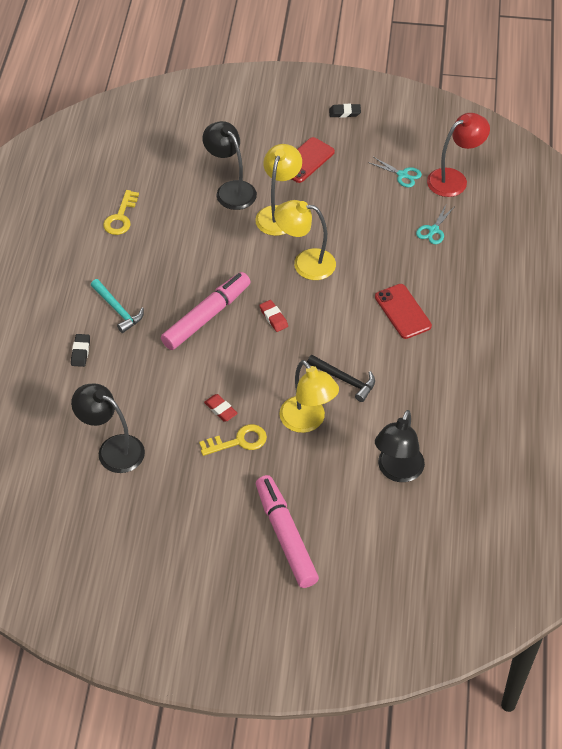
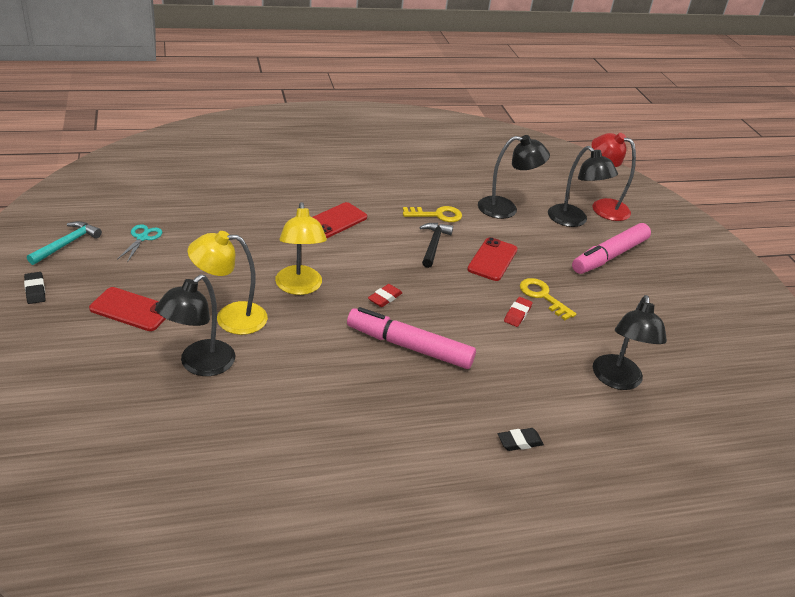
camera: 115 degrees left, 15 degrees down
turquoise hammer [91,279,144,333] -> turquoise hammer moved to [27,221,102,265]
yellow key [103,190,139,235] -> yellow key moved to [403,206,462,222]
yellow lamp [279,360,339,433] -> red phone [467,237,518,281]
turquoise scissors [416,203,454,244] -> none
red lamp [427,113,490,197] -> red lamp moved to [592,133,636,221]
none -> black lamp [548,146,618,227]

